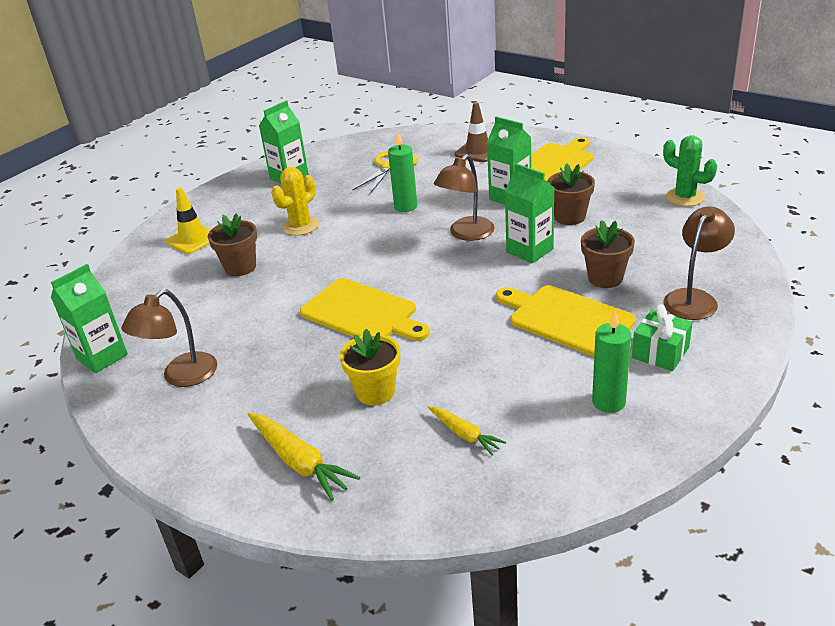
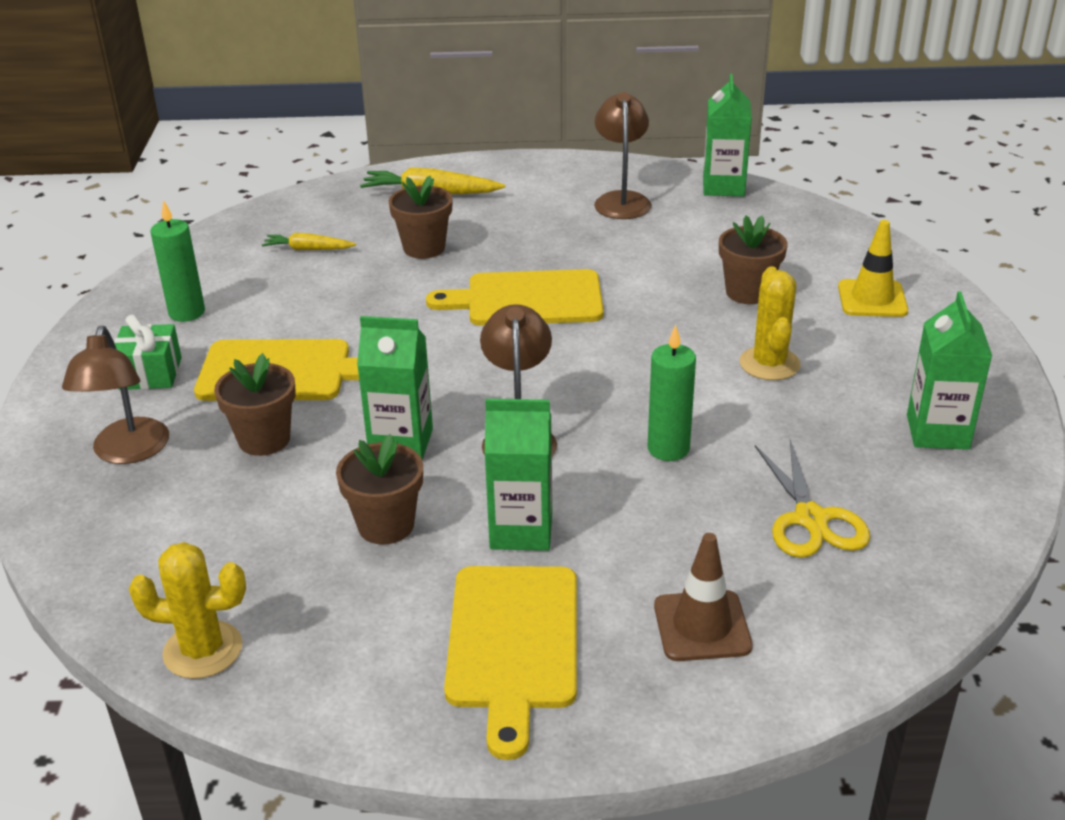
camera: 140 degrees right, 0 degrees up
yellow flower pot [340,329,400,405] -> brown flower pot [389,176,453,259]
green cactus [663,135,717,206] -> yellow cactus [129,542,246,679]

